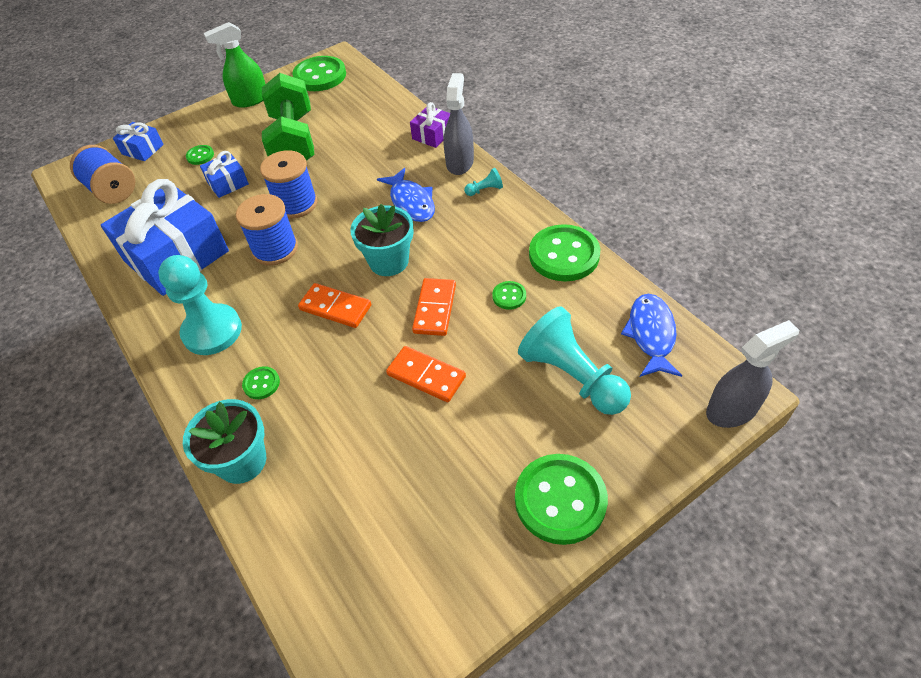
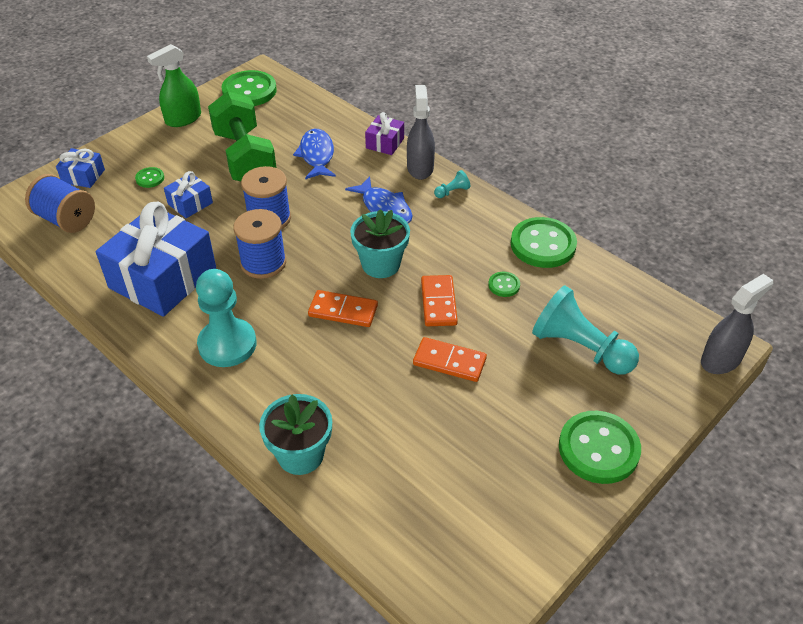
camera: 15 degrees left, 5 degrees down
green button [242,366,280,399] -> none
blue fish [621,294,682,377] -> blue fish moved to [293,129,336,179]

